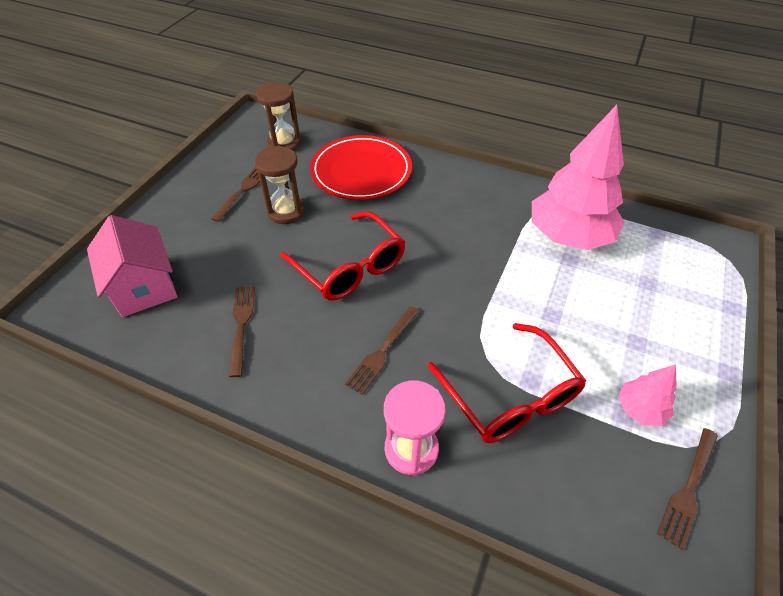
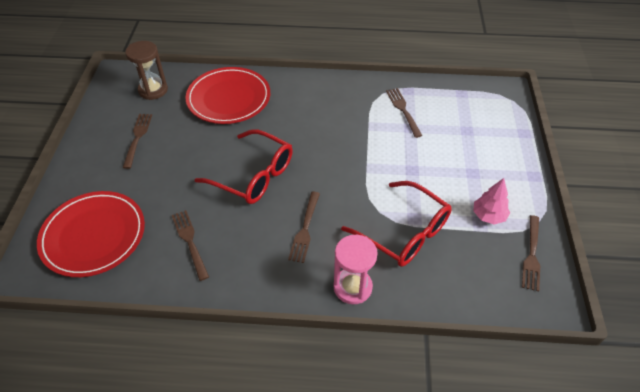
camera: 20 degrees left, 0 degrees up
pink house [87,215,177,317] -> red plate [37,191,145,277]
brown hourglass [255,146,306,224] -> none
pink tree [532,105,624,250] -> brown fork [386,88,422,138]

